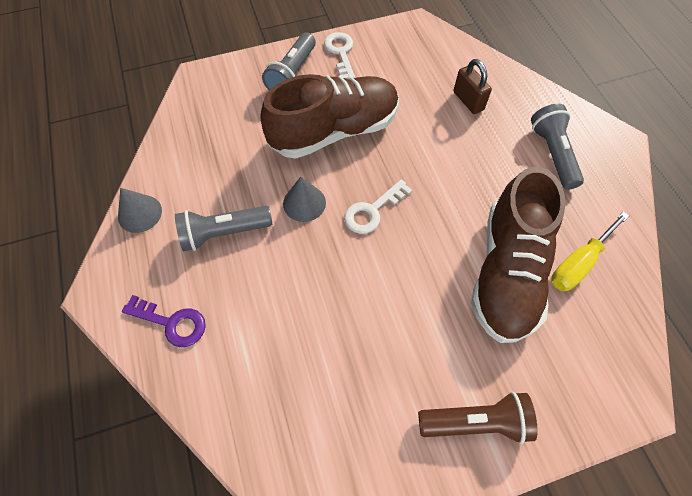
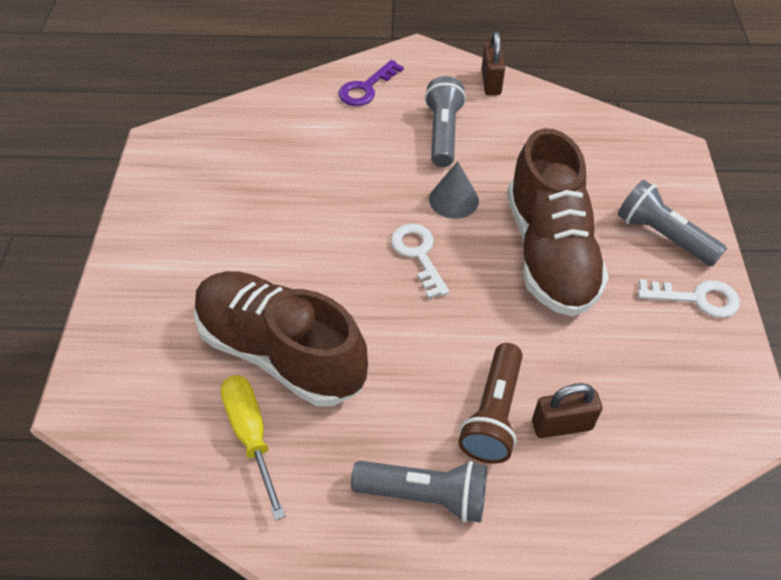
camera: 110 degrees right, 10 degrees down
grey cone [118,188,162,233] -> brown padlock [482,32,505,95]
brown flashlight [418,392,537,444] -> brown flashlight moved to [458,343,523,464]

